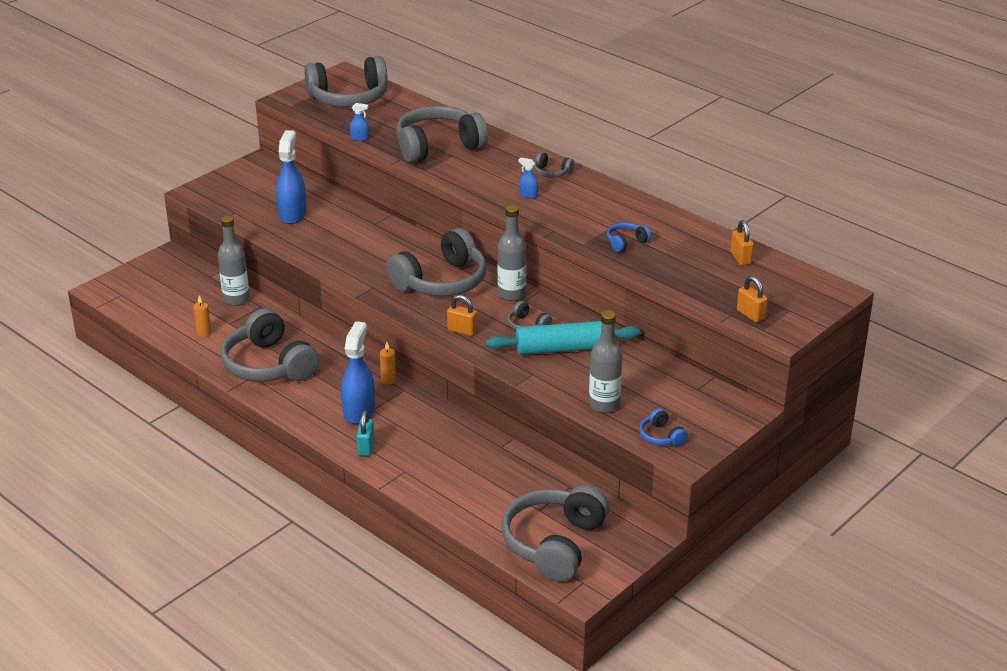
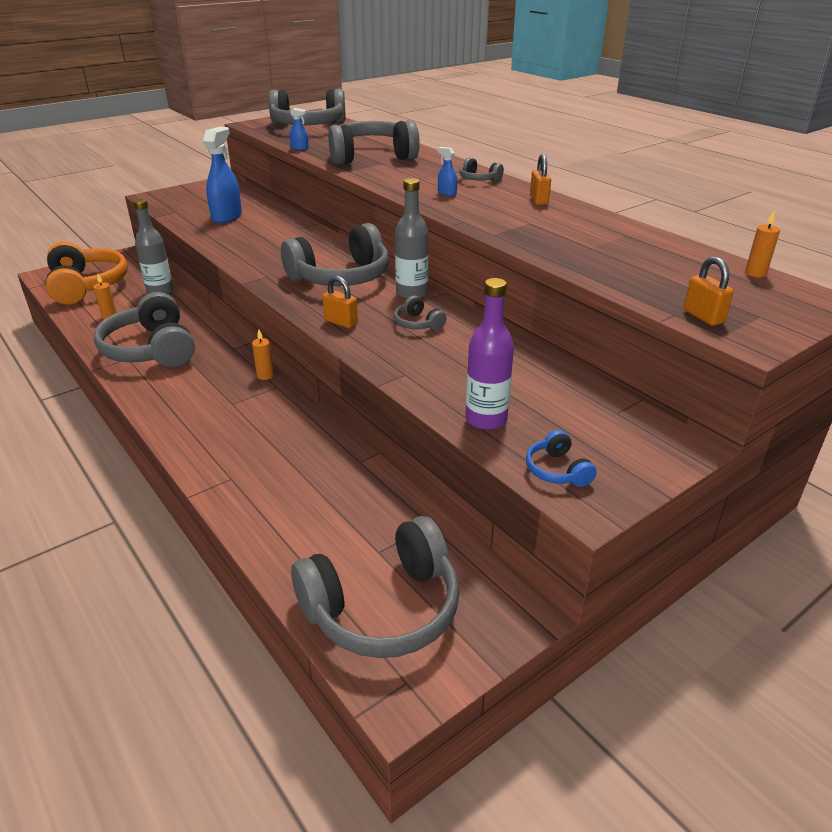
camera: 10 degrees right, 0 degrees up
blue spray bottle [341,321,375,424] -> none
turquoise padlock [356,411,374,456] -> none
turquoise rolling pin [486,321,640,355] -> none
grey headphones [502,485,609,581] -> grey headphones turned 150 degrees counterclockwise [291,516,460,658]
grey bottle [589,310,623,413] -> purple bottle [465,278,514,430]
blue headphones [607,223,651,252] -> none
orange padlock [730,220,754,265] -> orange padlock moved to [530,154,551,205]
none -> orange headphones [45,242,128,305]
none -> orange candle [745,211,780,277]

